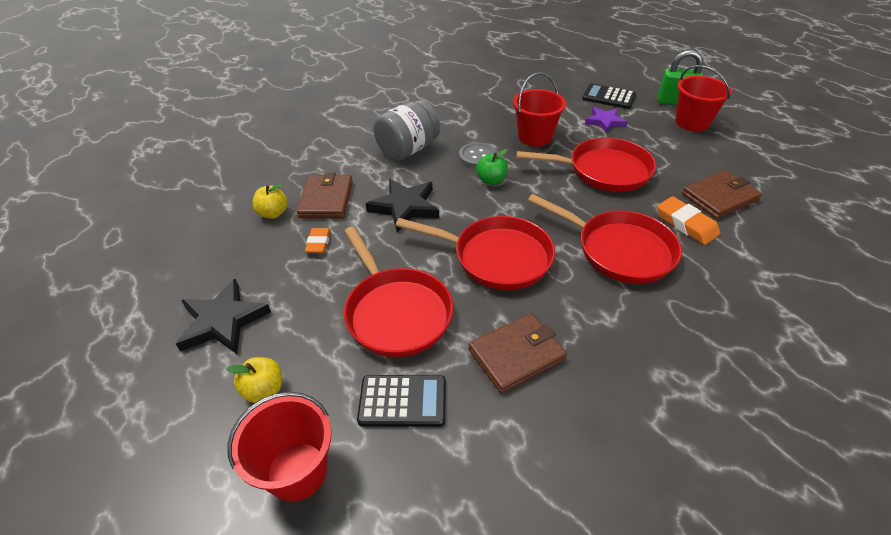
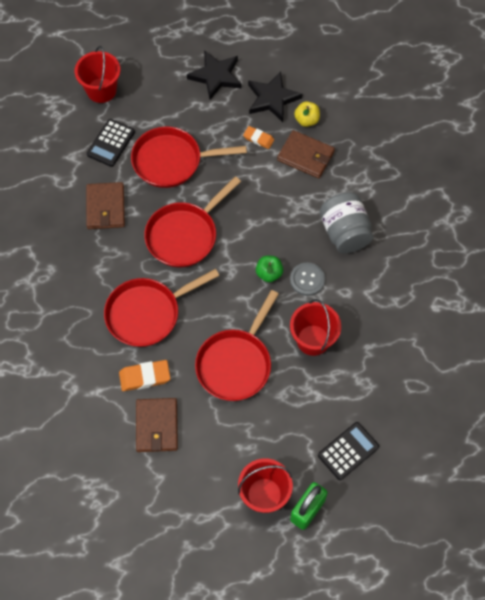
camera: 115 degrees right, 20 degrees up
yellow apple [227,357,282,403] -> none
black star [366,179,439,232] -> black star moved to [248,71,302,122]
purple star [585,107,628,133] -> none

